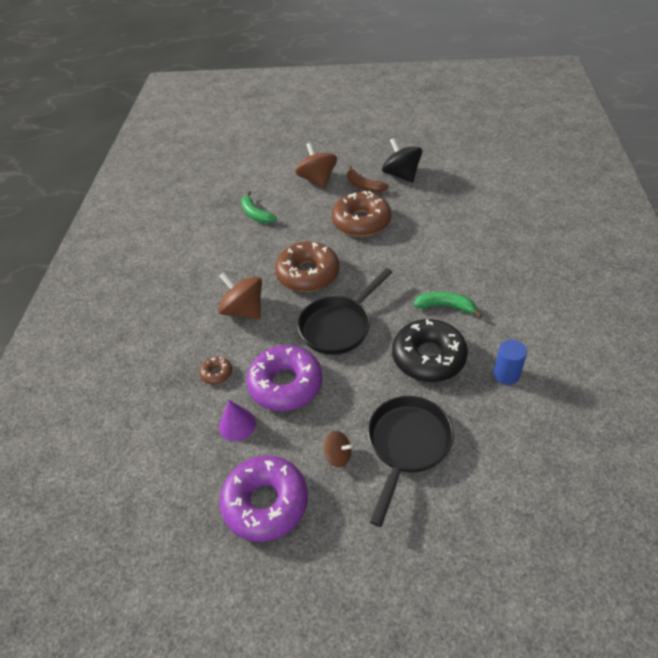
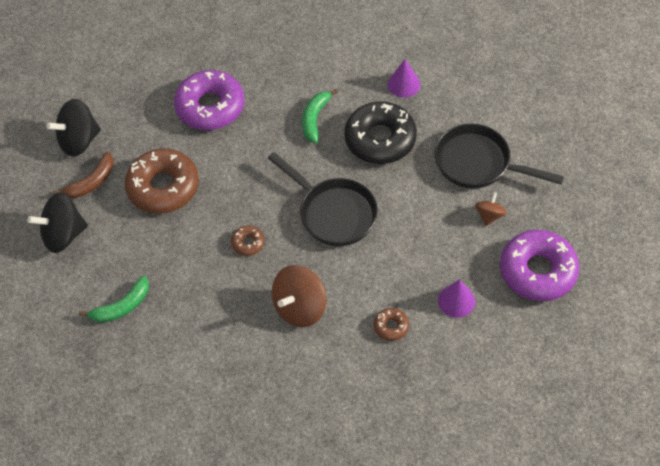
camera: 90 degrees left, 10 degrees up
purple donut [247,345,323,411] -> purple donut moved to [174,70,245,130]
brown donut [275,241,339,292] -> brown donut [231,225,265,256], size x0.44
brown spinning top [295,143,337,189] -> black spinning top [27,192,88,253]
blue cylinder [493,340,527,385] -> purple cone [387,59,420,98]

